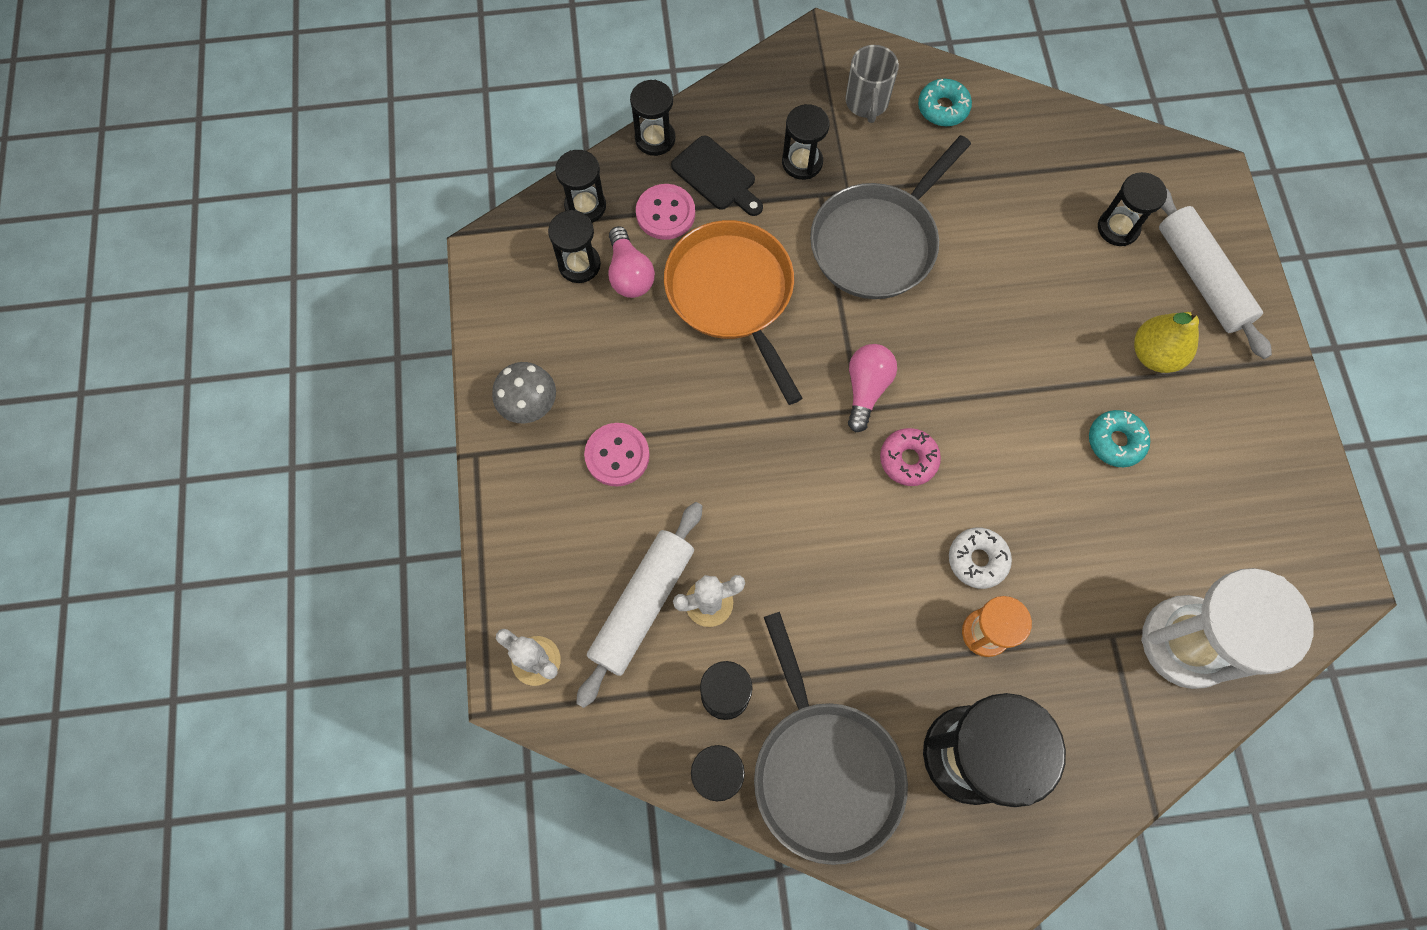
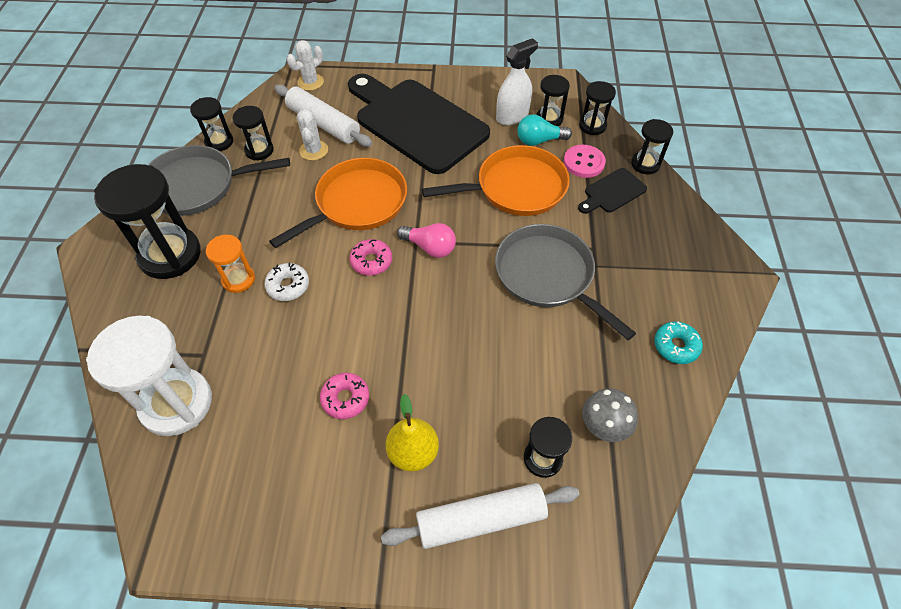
camera: 100 degrees right, 15 degrees down
grey mushroom [492,362,556,423] -> grey mushroom moved to [582,388,638,442]
pink button [584,423,650,487] -> black cutting board [348,74,490,174]
pink light bulb [609,226,655,298] -> turquoise light bulb [517,114,572,146]
black hourglass [782,104,830,180] -> none
grey mug [845,45,899,123] -> none
turquoise donut [1089,410,1150,467] -> pink donut [320,373,369,419]
none -> orange pan [269,158,407,248]
none -> white spray bottle [496,38,538,125]

